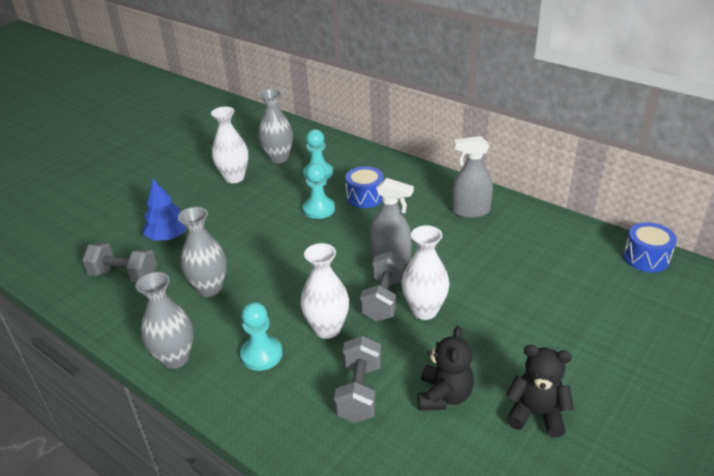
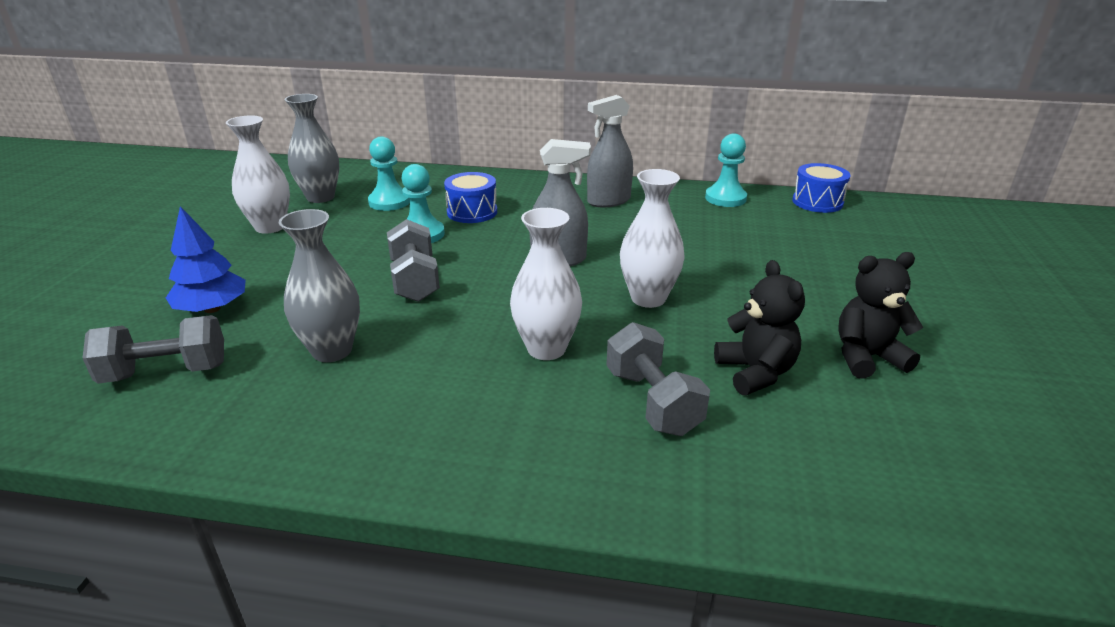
camera: 30 degrees left, 5 degrees down
grey vase [136,272,194,369] -> none
turquoise pawn [240,302,283,371] -> turquoise pawn moved to [705,134,747,207]
grey dumbbell [360,251,406,321] -> grey dumbbell moved to [387,219,440,302]

